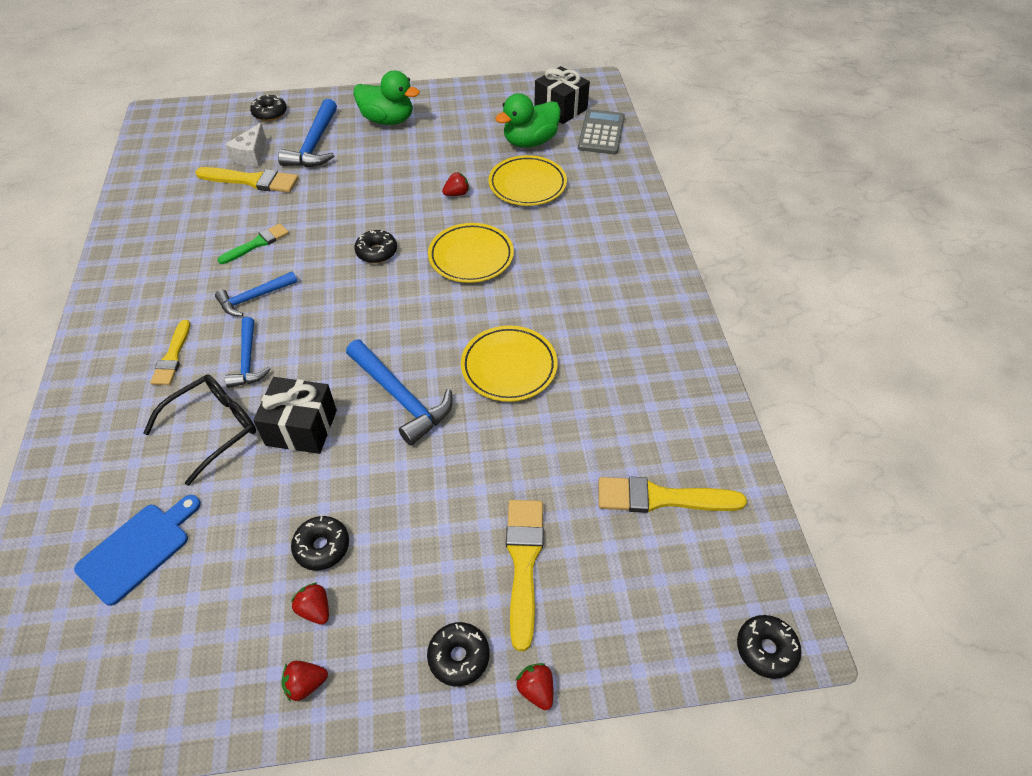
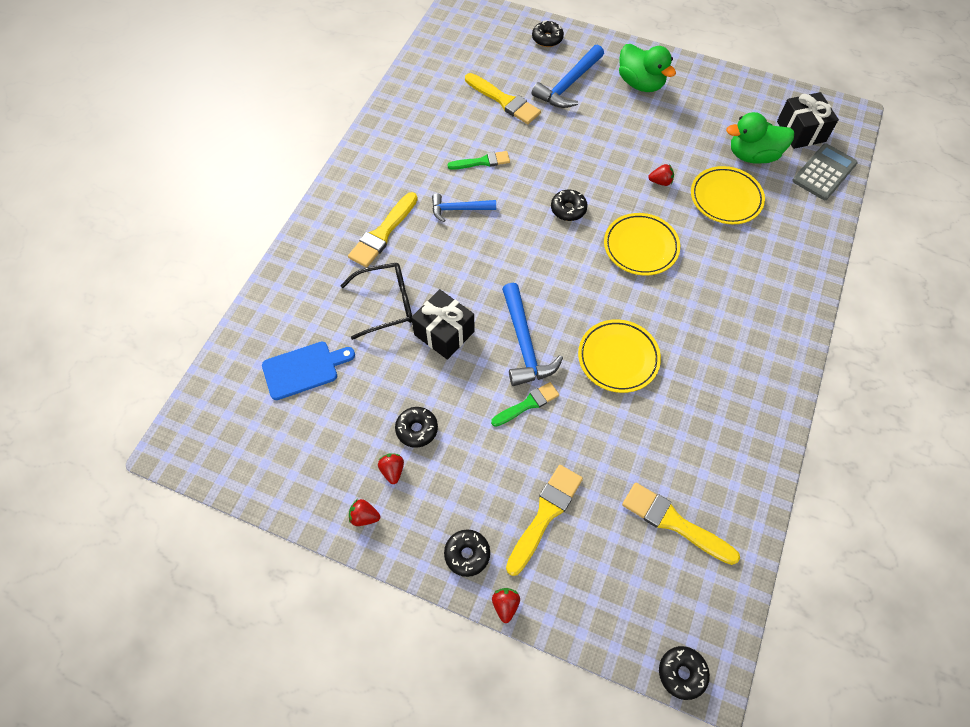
camera: 30 degrees right, 10 degrees up
yellow brush [150,320,190,385] -> yellow brush [348,192,418,268], size x1.52
white cheese [225,123,266,167] -> none
blue hammer [225,317,271,388] -> none
none -> green brush [491,382,559,427]

